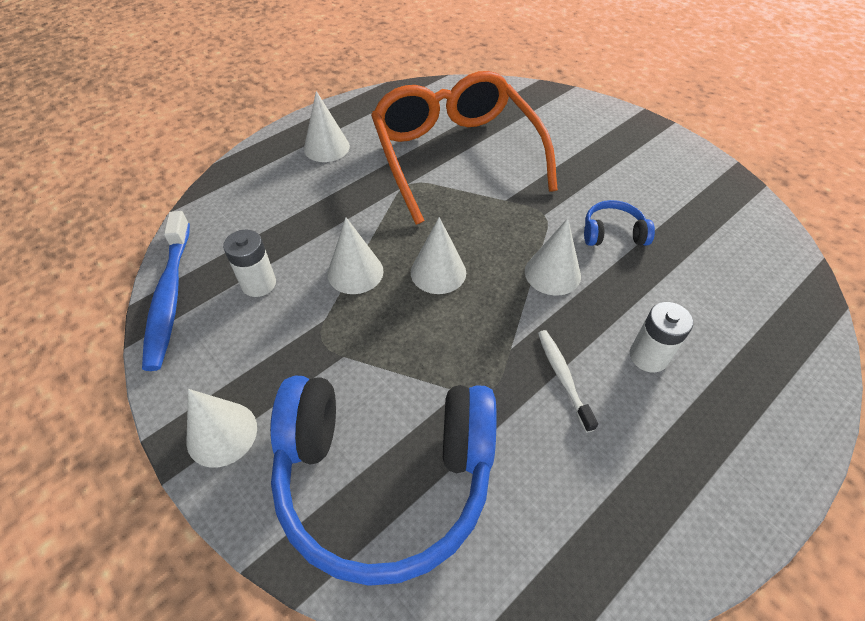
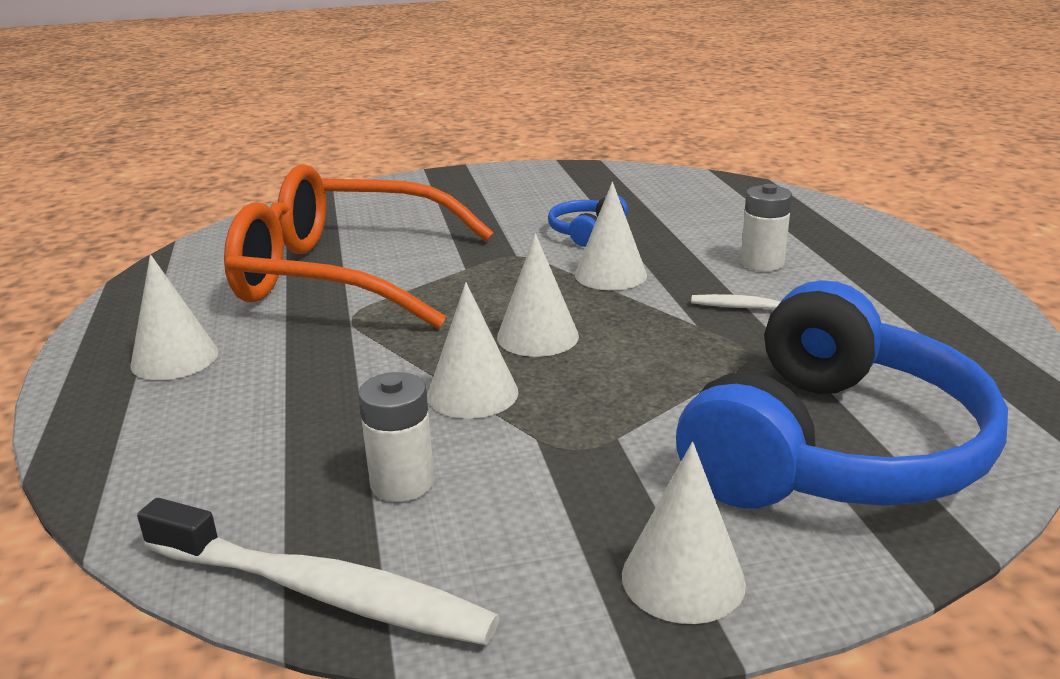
camera: 60 degrees left, 25 degrees down
blue toothbrush [142,211,190,371] -> white toothbrush [137,498,499,645]

